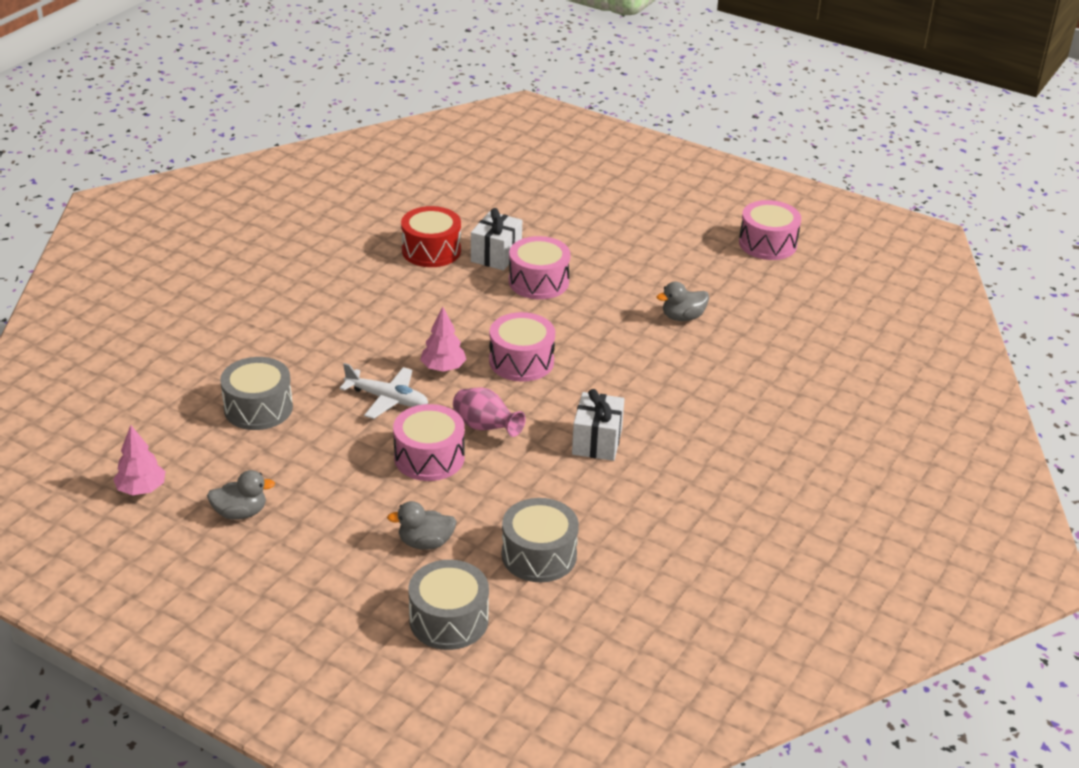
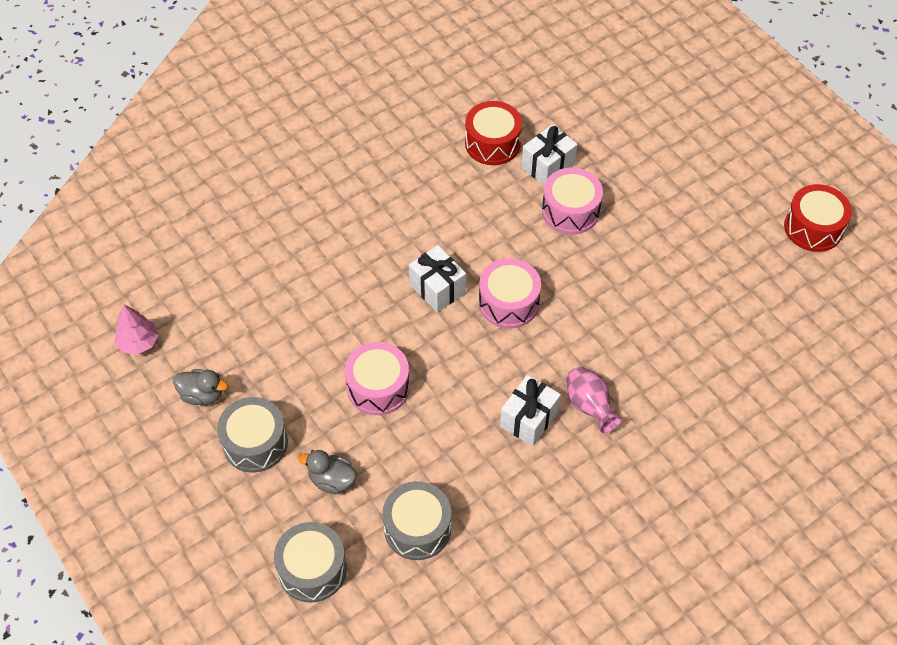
camera: 25 degrees right, 20 degrees up
grey drum [220,357,293,430] -> grey drum moved to [217,397,288,473]
white plane [340,363,428,419] -> none
pink tree [420,307,467,372] -> white gift [409,245,466,312]
pink vase [453,387,526,437] -> pink vase moved to [566,366,622,433]
grey duck [656,281,709,321] -> none
pink drum [739,200,801,260] -> red drum [784,184,852,252]

